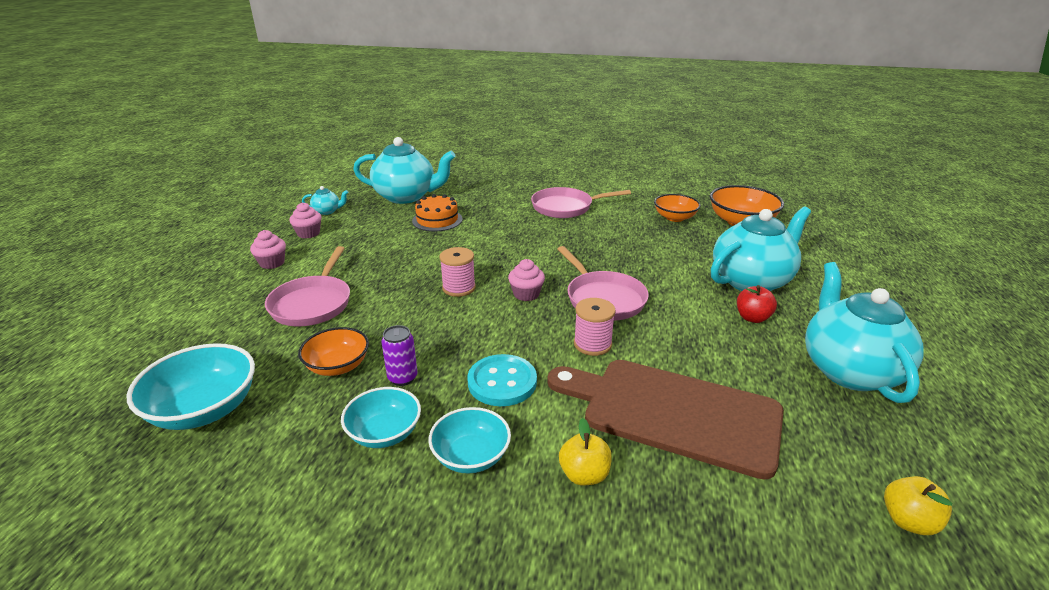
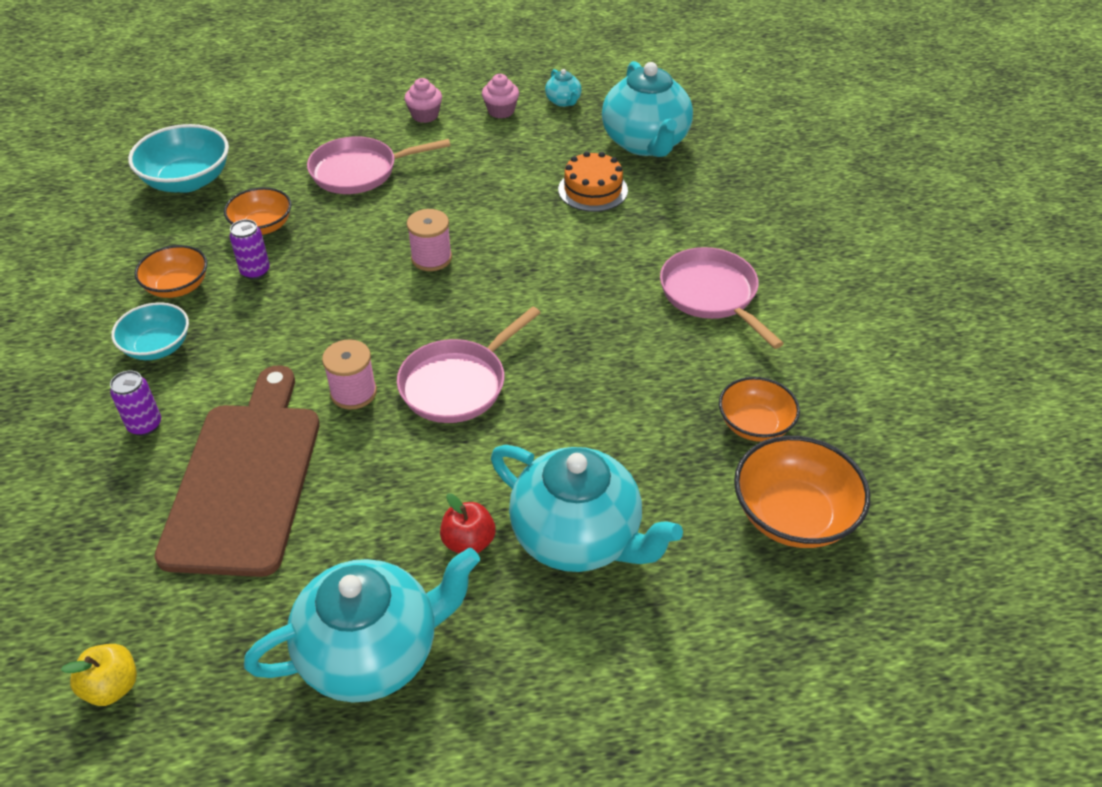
camera: 70 degrees right, 15 degrees up
turquoise bowl [341,387,421,448] -> orange bowl [134,245,207,298]
turquoise button [468,354,537,406] -> none
pink cupcake [508,259,545,301] -> none
yellow apple [559,418,612,485] -> purple can [110,370,161,436]

